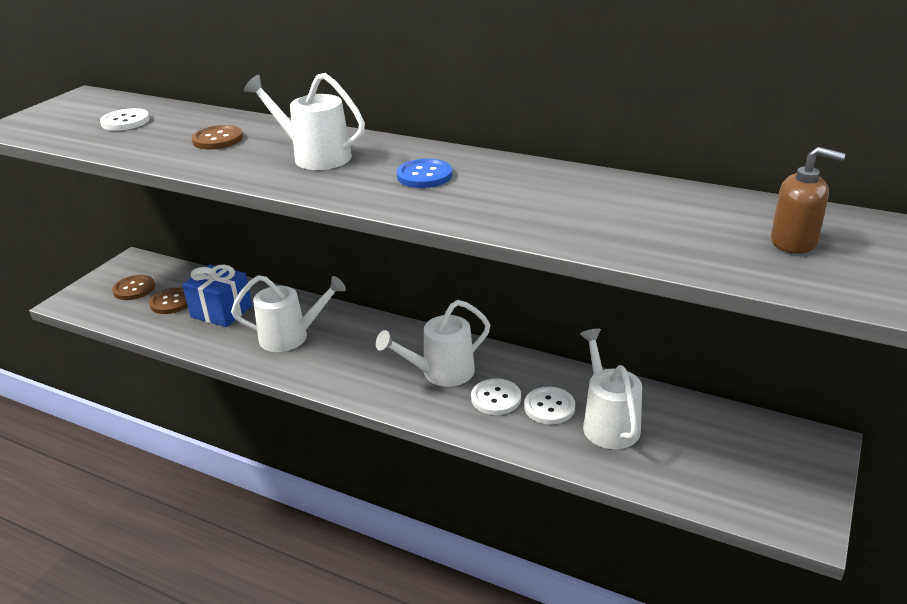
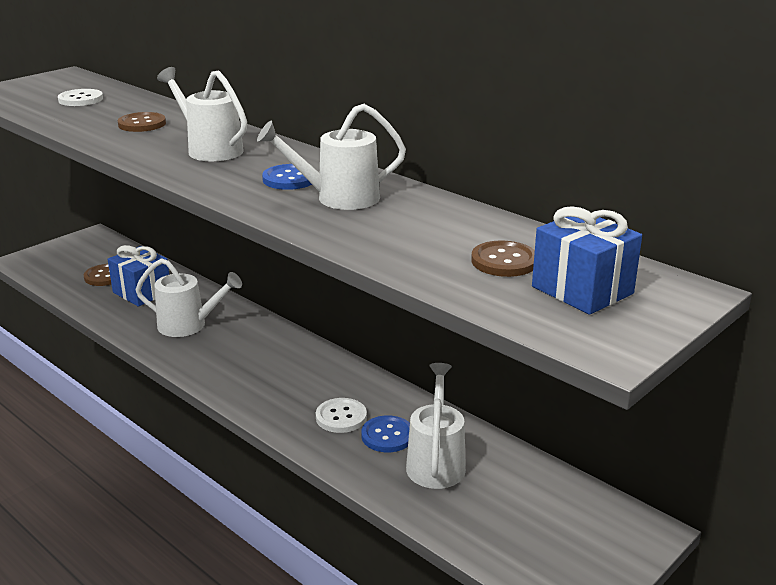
camera: 15 degrees right, 5 degrees down
brown button [112,275,155,300] -> brown button moved to [471,240,535,277]
white watering can [376,300,490,387] -> white watering can moved to [257,104,406,210]
white button [524,387,575,424] -> blue button [361,415,410,452]
brown soap dispenser [771,147,845,254] -> blue gift [532,206,642,315]

